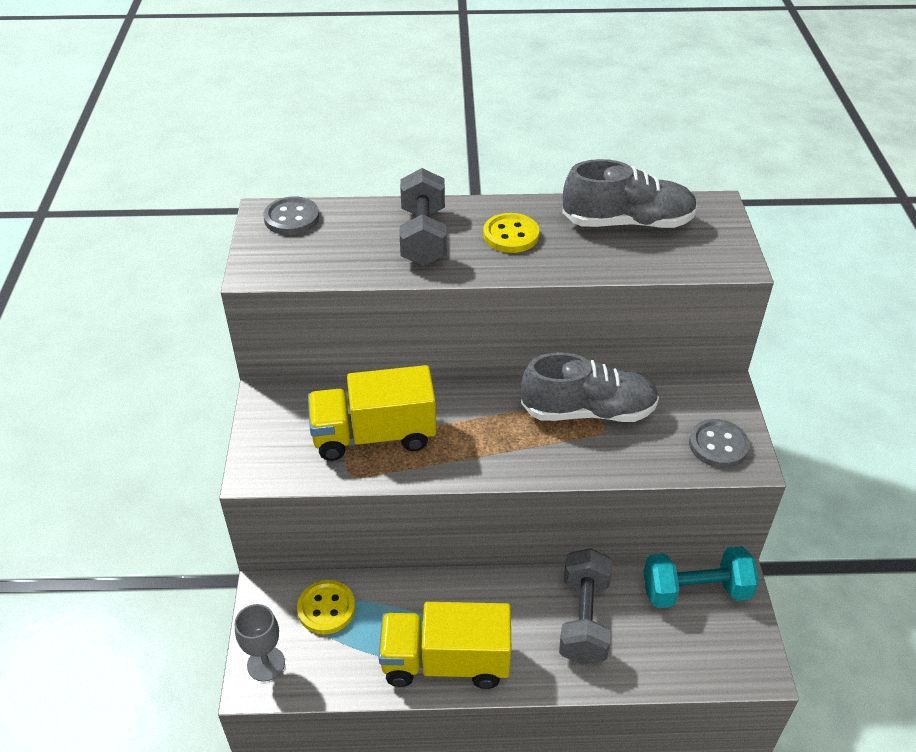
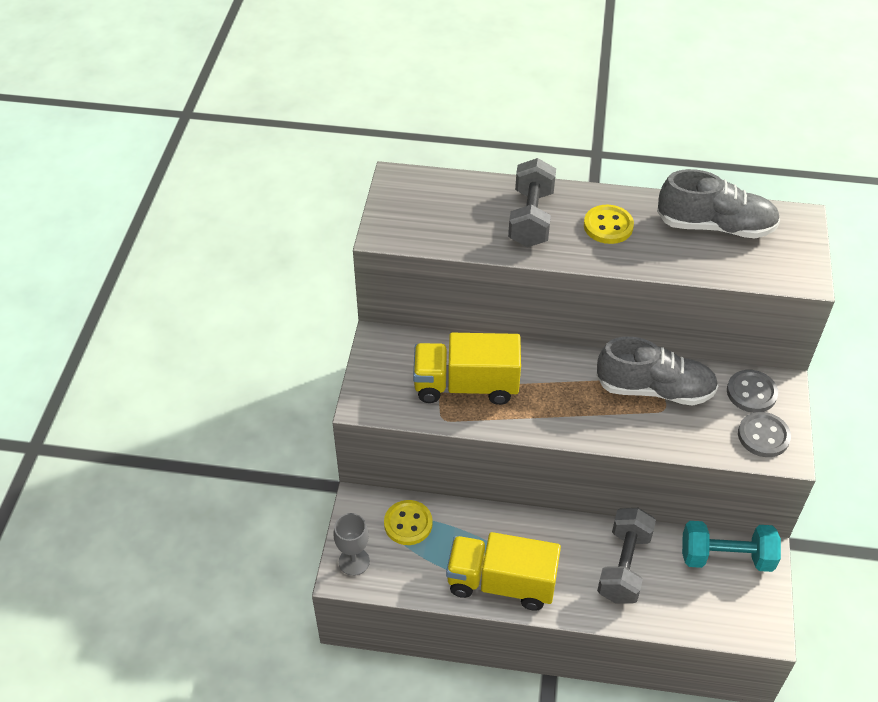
camera: 10 degrees right, 5 degrees up
grey button [263,196,319,235] -> grey button moved to [727,370,778,413]

